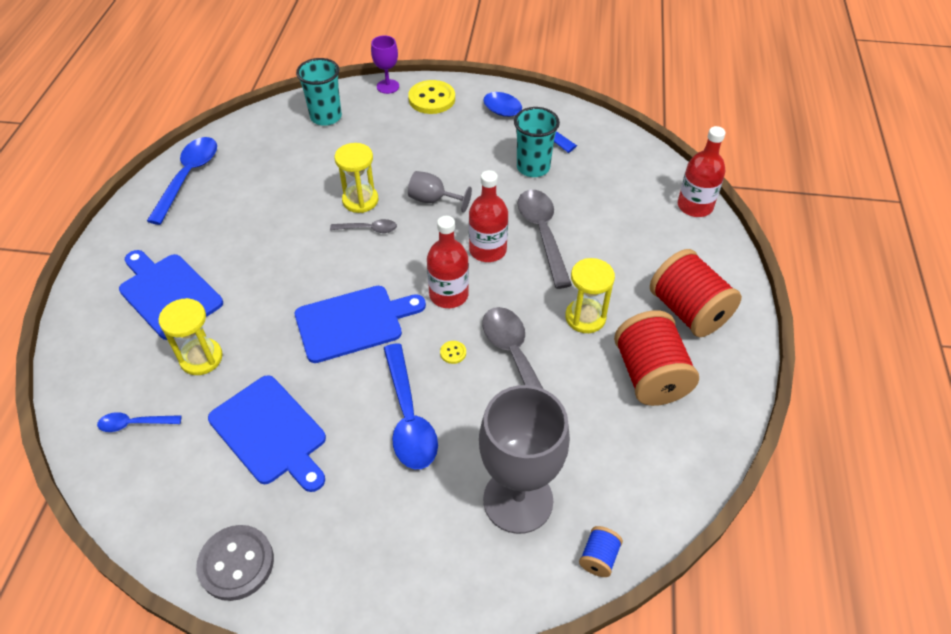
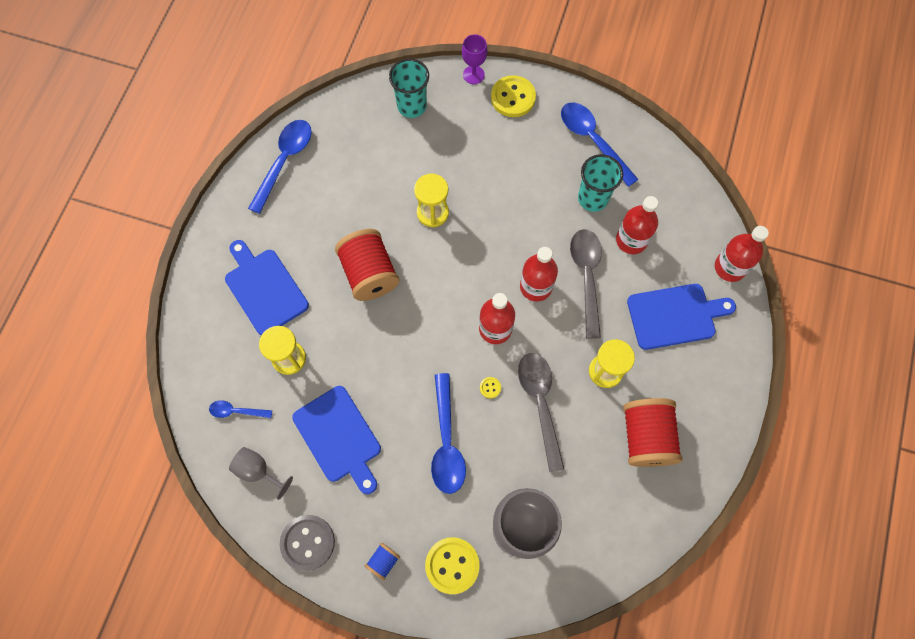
camera: 10 degrees right, 20 degrees up
blue cutting board [295,286,426,363] -> blue cutting board moved to [627,284,736,350]
grey spoon [330,219,397,233] -> none
grey goblet [408,171,472,213] -> grey goblet moved to [229,447,293,500]
blue spool [579,526,623,577] -> blue spool moved to [365,543,400,580]
red spool [650,249,742,337] -> red spool moved to [335,229,399,301]
none -> yellow button [425,537,480,594]
none -> red bottle [616,196,658,254]

